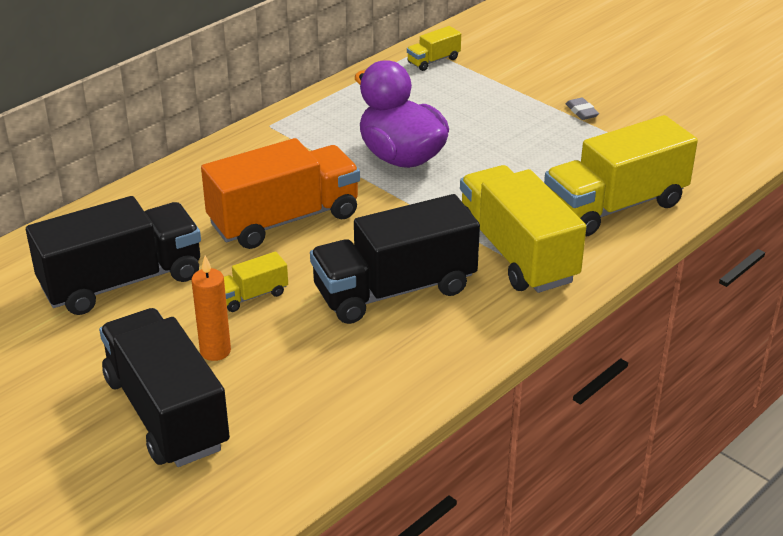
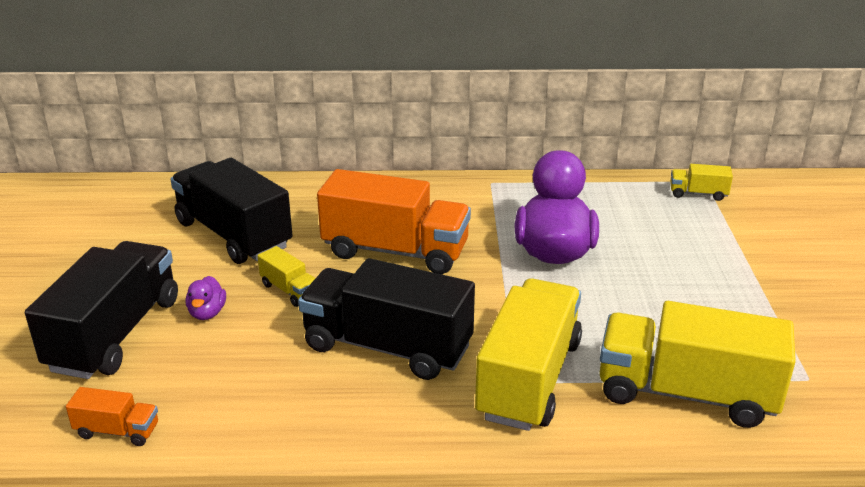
camera: 45 degrees right, 5 degrees down
black truck [26,196,201,315] -> black truck turned 150 degrees counterclockwise [170,158,293,264]
orange candle [191,256,231,361] -> purple duck [186,276,226,320]
yellow truck [224,251,288,312] -> yellow truck turned 150 degrees counterclockwise [257,246,315,307]
grey eraser [566,98,599,120] -> none
none -> orange truck [66,387,158,446]

